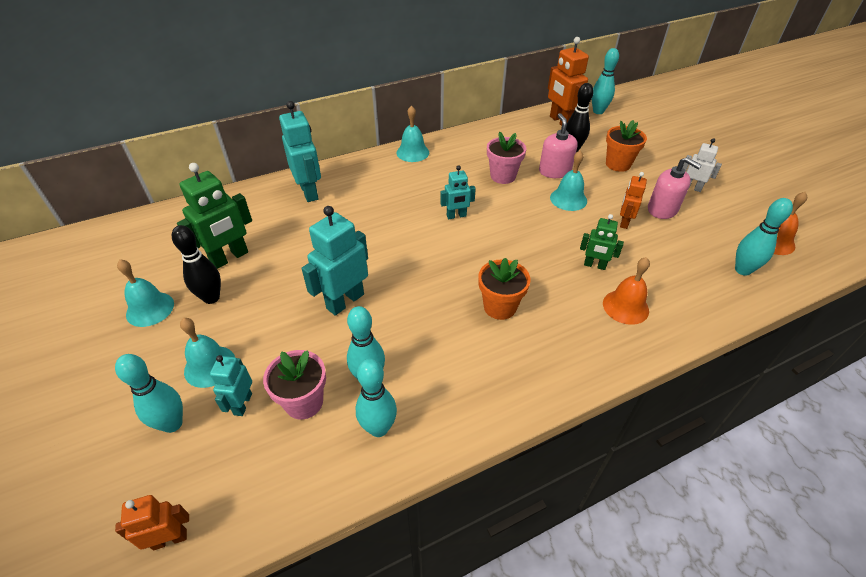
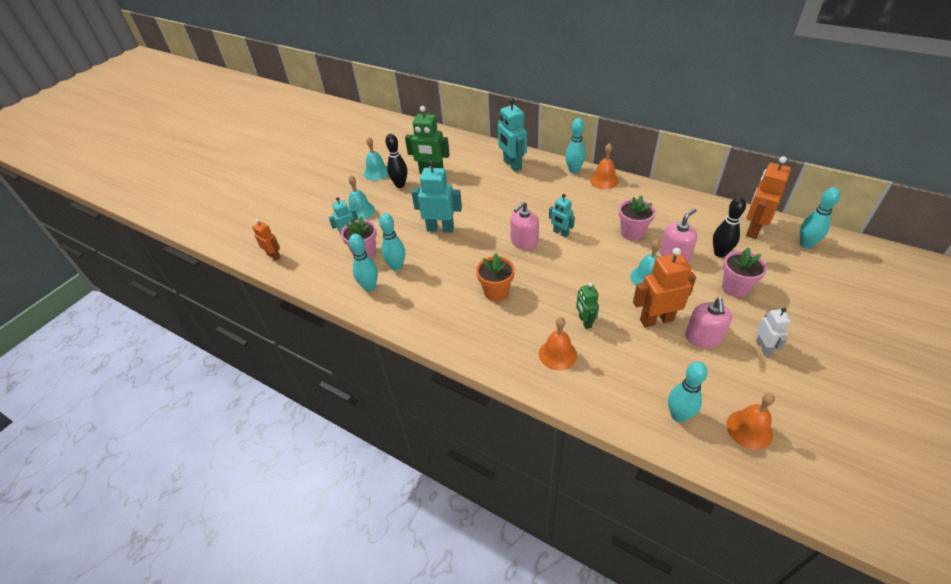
camera: 60 degrees right, 0 degrees up
turquoise bowling pin [115,354,183,433] -> turquoise bowling pin moved to [565,118,586,174]
turquoise robot [279,101,321,202] -> turquoise robot turned 120 degrees clockwise [498,98,527,172]
turquoise bell [396,105,429,162] -> orange bell [590,143,619,189]
orange flower pot [606,120,647,172] -> pink flower pot [722,247,767,297]
orange robot [620,172,647,229] -> orange robot [633,248,696,328], size x1.72
none -> pink soap dispenser [510,202,539,250]

